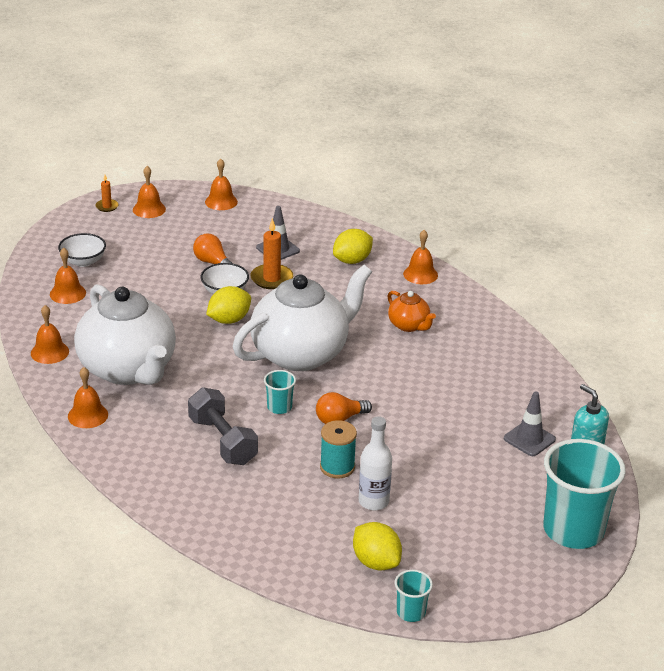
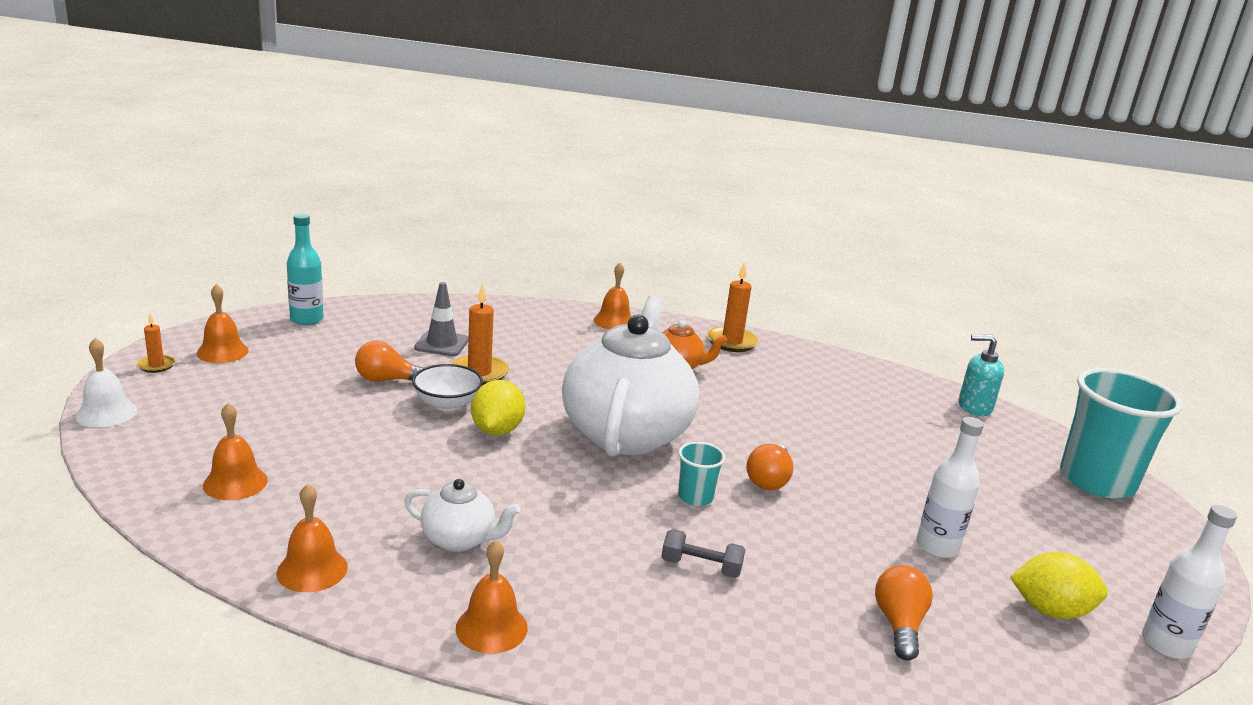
camera: 45 degrees left, 10 degrees down
white bowl [58,233,106,267] -> none
white teapot [74,284,176,385] -> white teapot [404,479,521,552], size x0.44
grey dumbbell [188,387,258,465] -> grey dumbbell [662,529,745,578], size x0.56
orange bell [205,158,238,210] -> turquoise bottle [287,214,323,325]
turquoise spool [320,420,357,478] -> none
yellow lemon [333,229,373,264] -> none
turquoise cup [395,570,433,622] -> white bottle [1142,505,1237,659]
grey traffic cone [504,391,556,456] -> none
none -> white bell [75,338,137,428]
none -> orange candle [707,262,759,352]
none -> orange light bulb [875,565,933,661]

